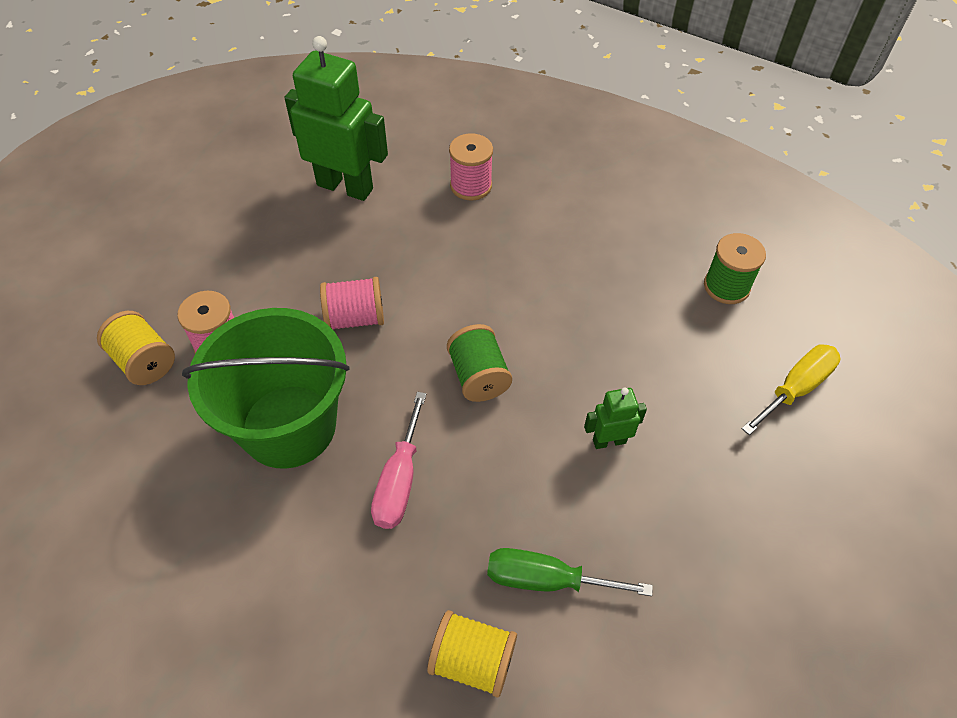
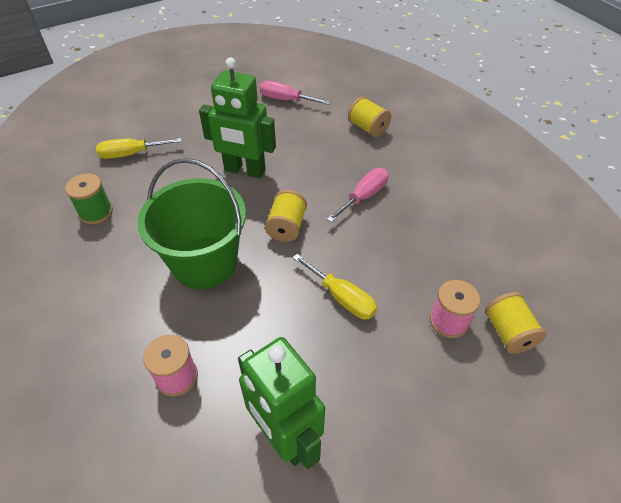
camera: 150 degrees left, 5 degrees down
green bucket [182,308,349,469] -> green bucket moved to [137,158,246,289]
pink spool [320,277,384,330] -> yellow screwdriver [292,254,377,319]
green spool [447,324,512,402] -> yellow spool [265,190,307,242]
green screwdriver [487,548,653,596] -> none
green robot [584,387,647,449] -> green robot [199,57,276,179], size x2.11
none -> pink screwdriver [260,81,331,105]

